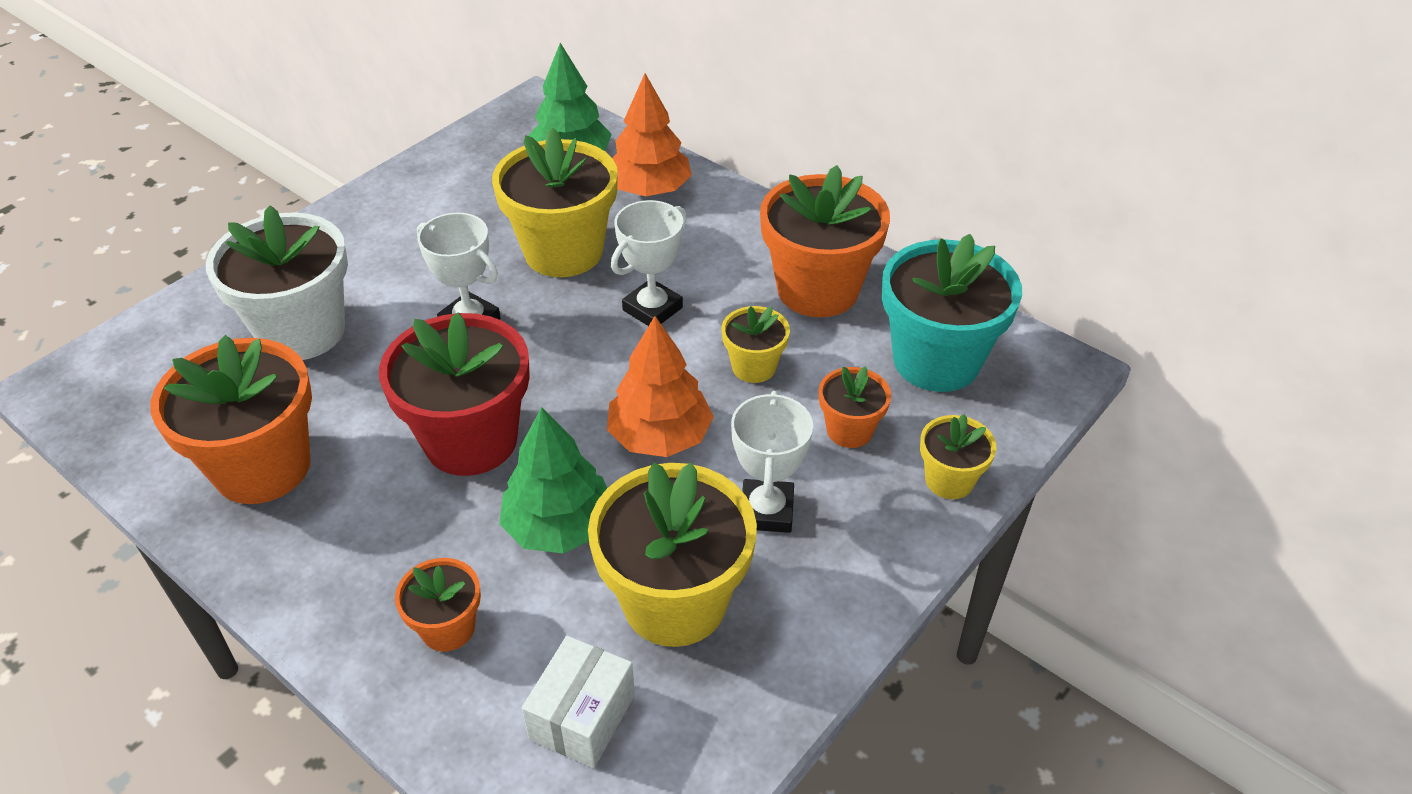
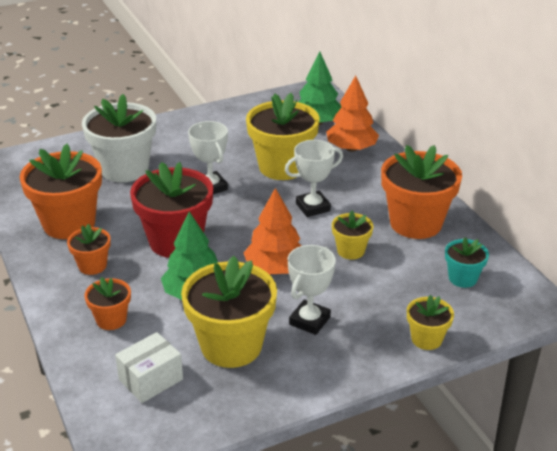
camera: 25 degrees right, 10 degrees down
orange flower pot [819,366,891,448] -> orange flower pot moved to [67,224,111,275]
turquoise flower pot [882,234,1022,392] -> turquoise flower pot [445,237,489,288], size x0.51

